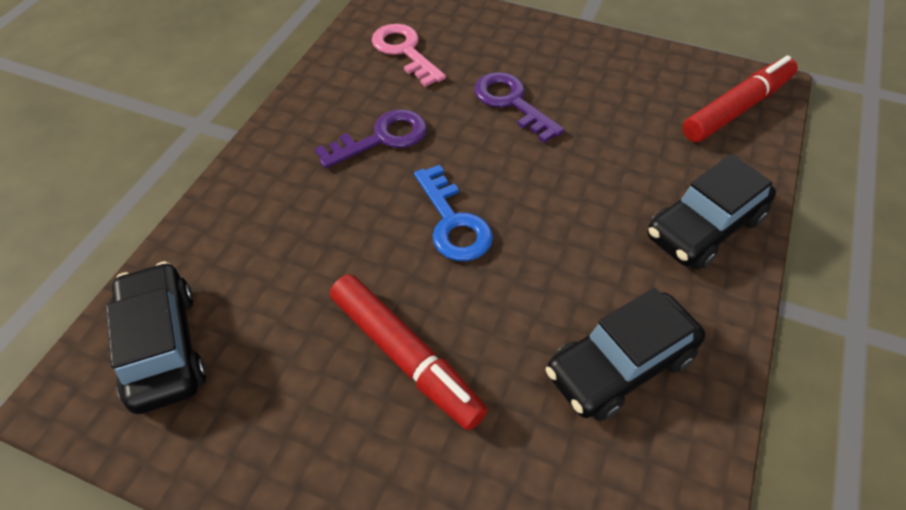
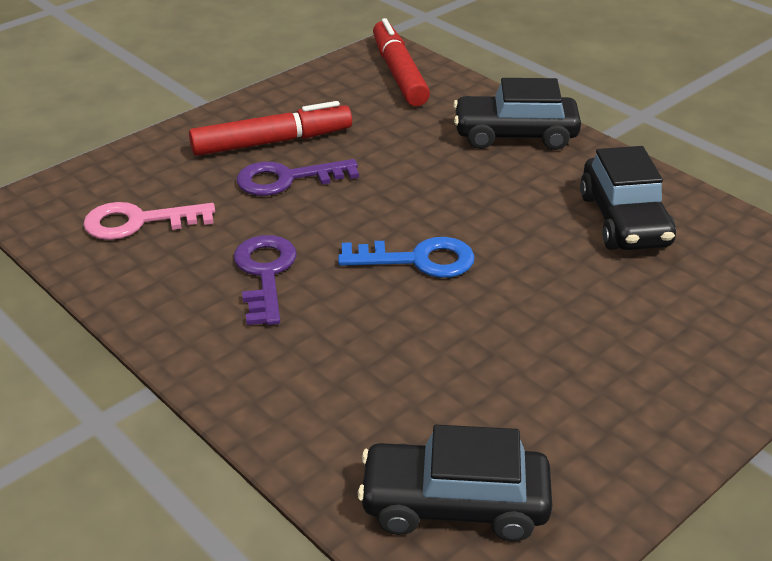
camera: 65 degrees left, 15 degrees down
red marker [330,274,488,430] -> red marker moved to [189,101,352,156]
black car [647,154,776,270] -> black car turned 105 degrees clockwise [453,78,581,150]

